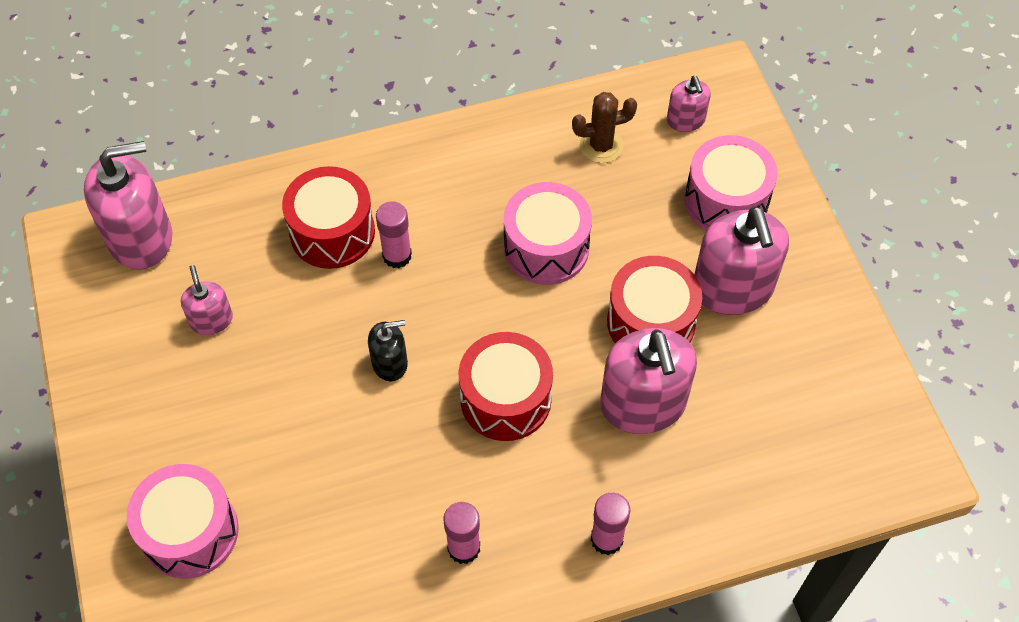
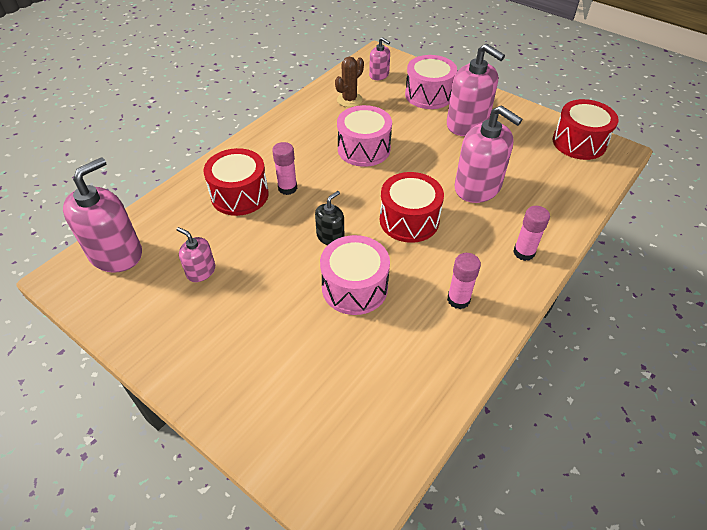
camera: 35 degrees left, 10 degrees down
pink drum [127,464,239,579] -> pink drum moved to [320,235,390,315]
red drum [607,256,702,344] -> red drum moved to [552,99,619,160]

